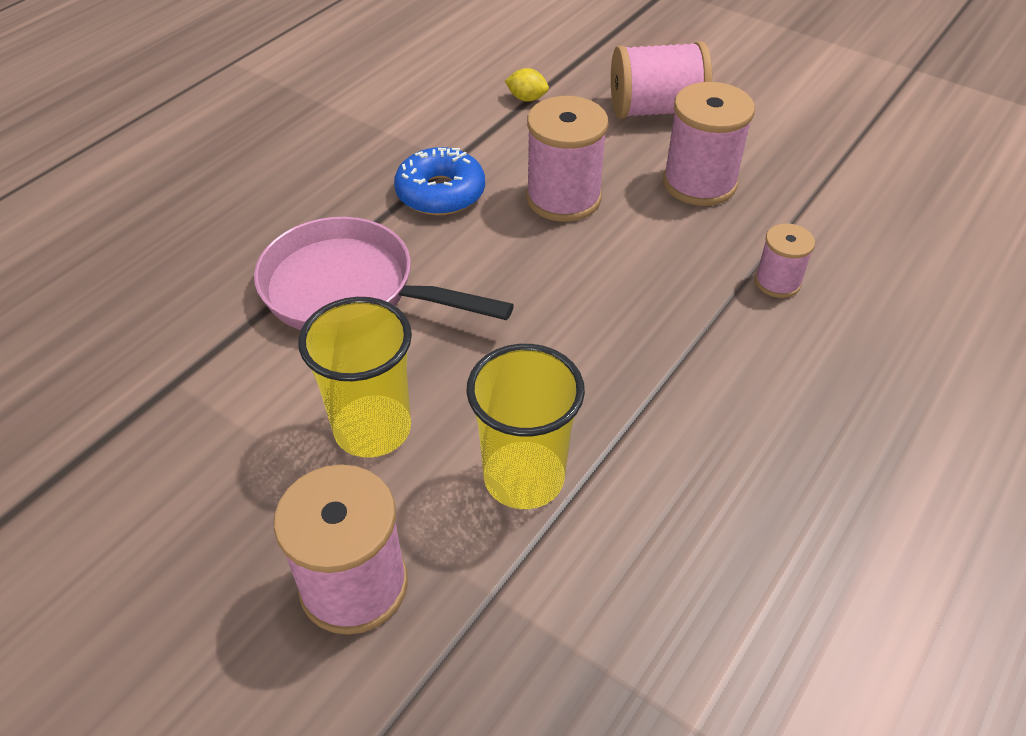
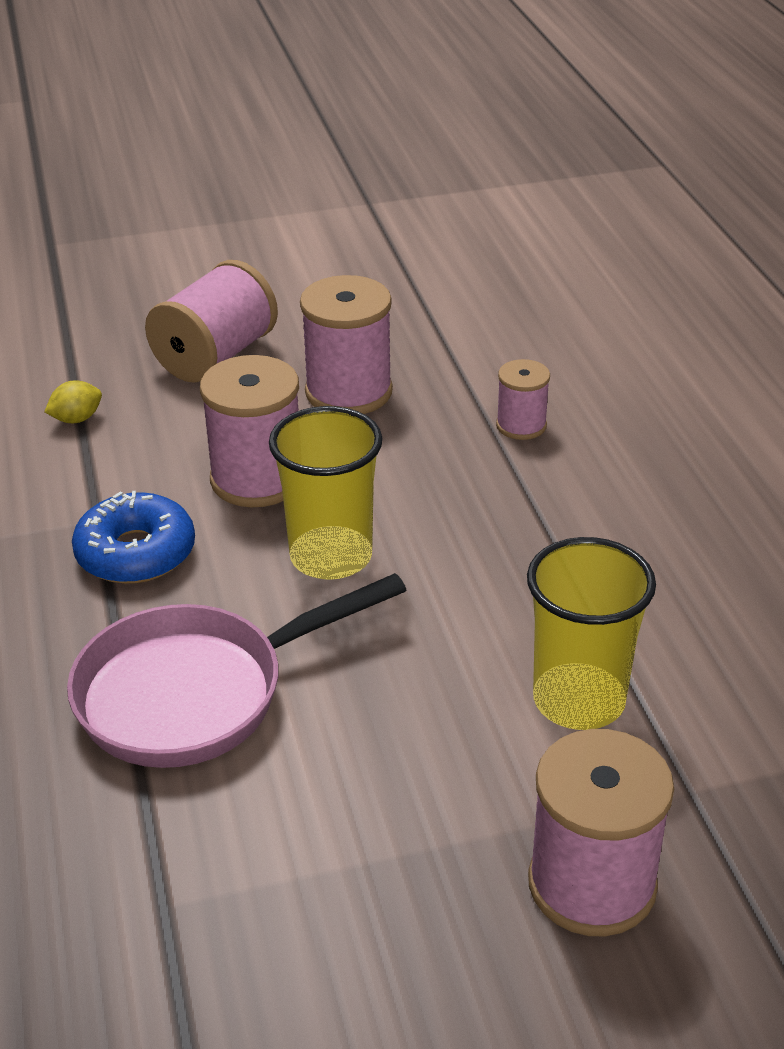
camera: 50 degrees left, 10 degrees down
yellow cup [298,297,412,458] -> yellow cup moved to [269,406,382,580]

